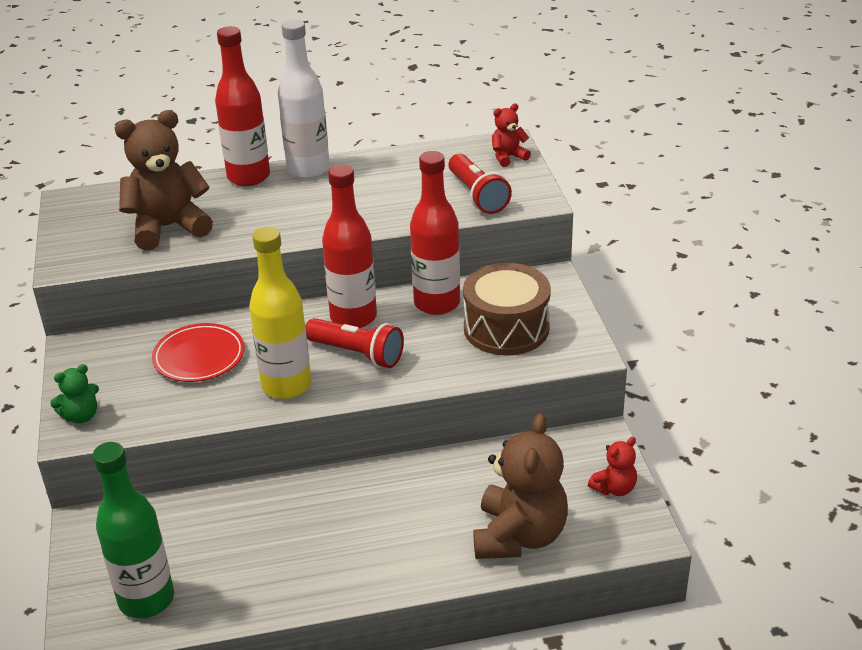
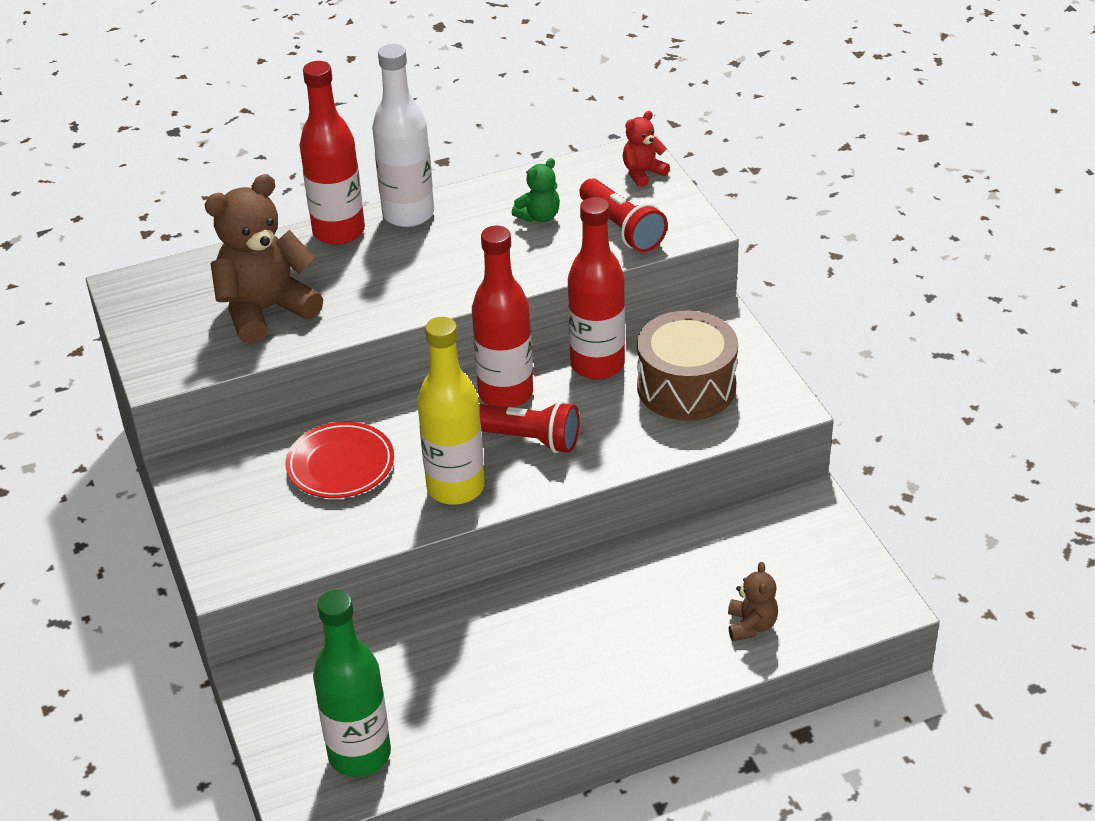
camera: 10 degrees left, 5 degrees up
green teddy bear [50,364,99,424] -> green teddy bear moved to [512,158,560,222]
brown teddy bear [473,413,568,559] -> brown teddy bear [728,562,778,641], size x0.49
red teddy bear [588,437,637,496] -> none

